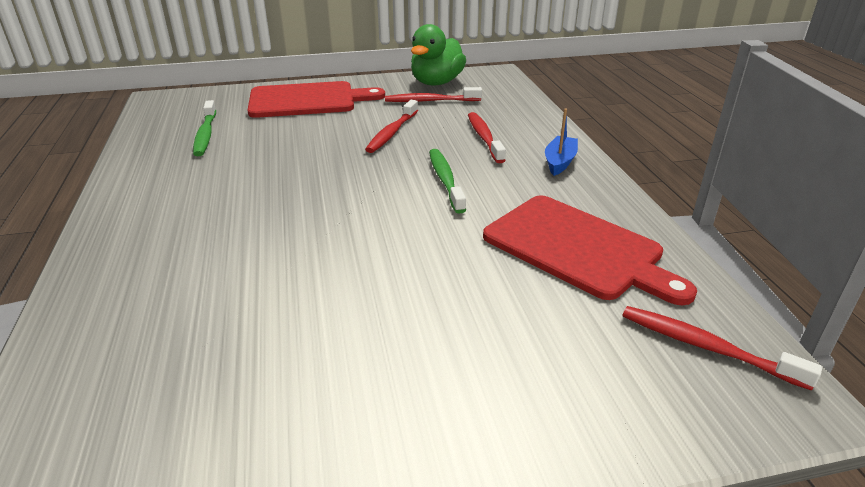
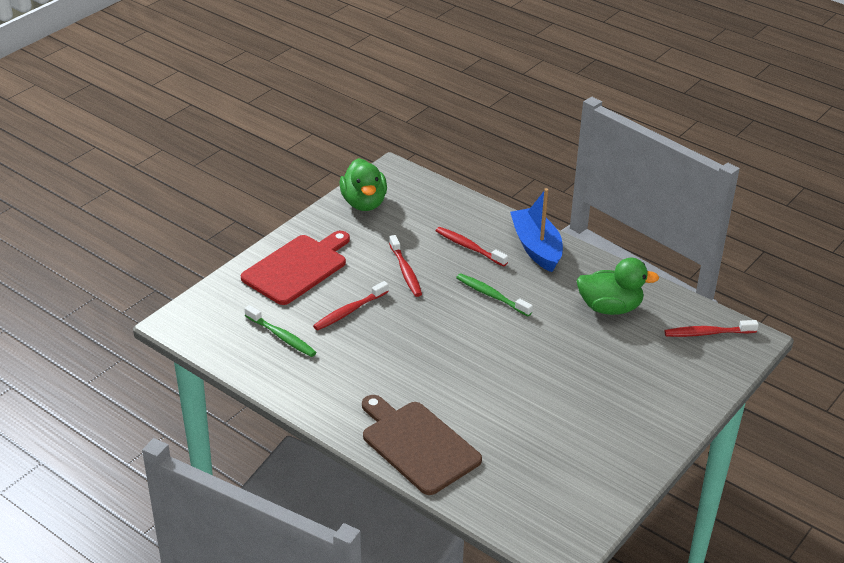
camera: 40 degrees left, 5 degrees up
red toothbrush [385,87,482,102] -> red toothbrush moved to [313,281,389,330]
red cutting board [483,195,697,305] -> green duck [577,258,659,315]
blue boat [545,108,578,176] -> blue boat [510,188,563,272], size x1.81
none -> brown cutting board [362,395,482,495]

